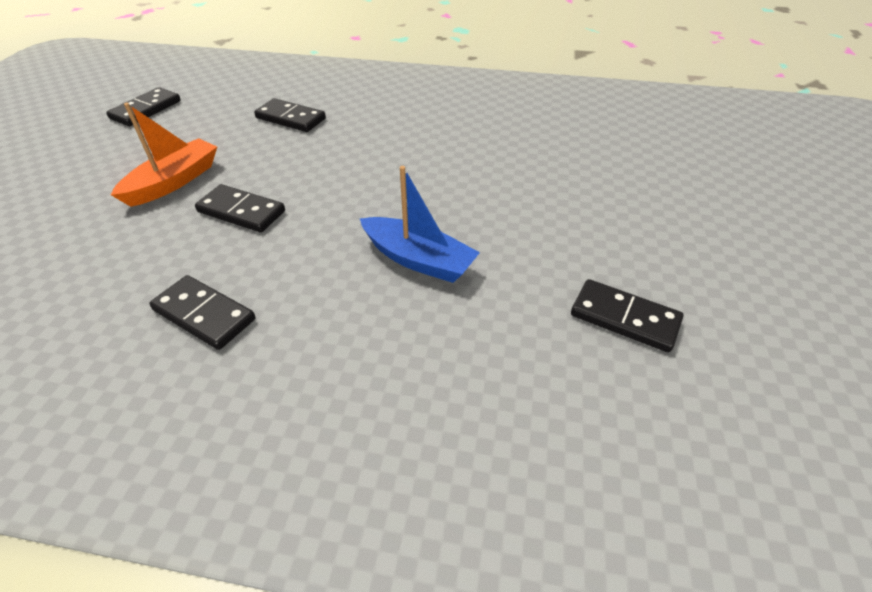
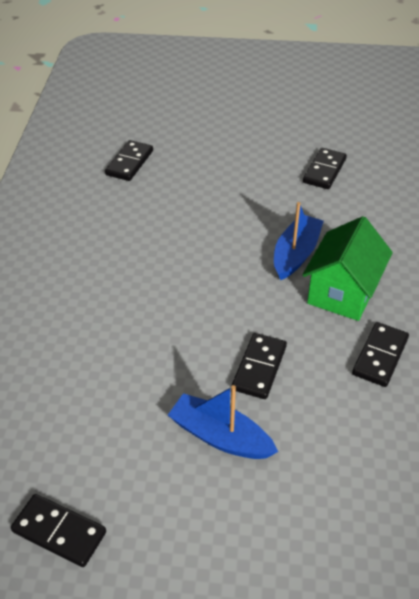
camera: 95 degrees left, 0 degrees up
orange boat [111,103,217,207] -> blue boat [168,385,278,459]
black domino [254,98,326,132] -> black domino moved to [105,140,153,181]
none -> green house [302,216,393,321]

